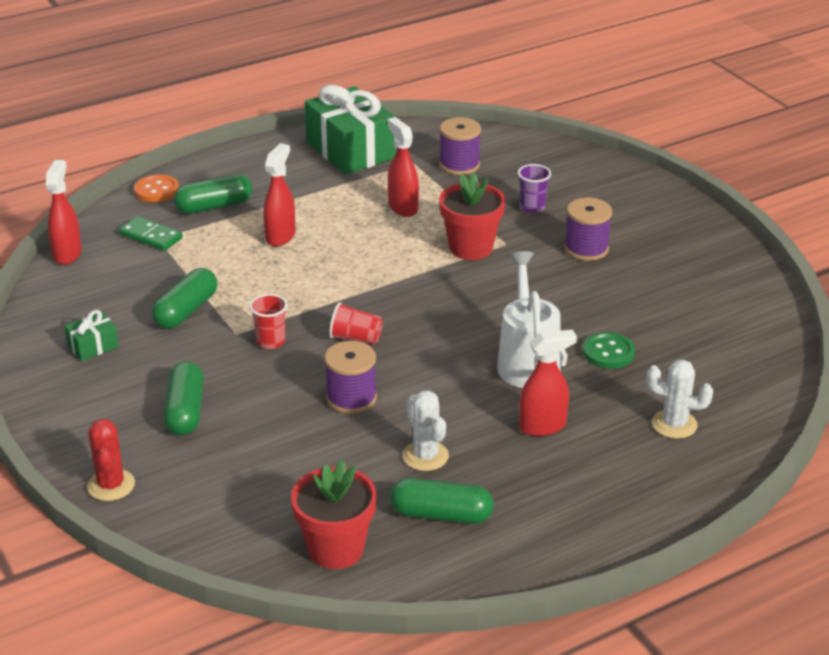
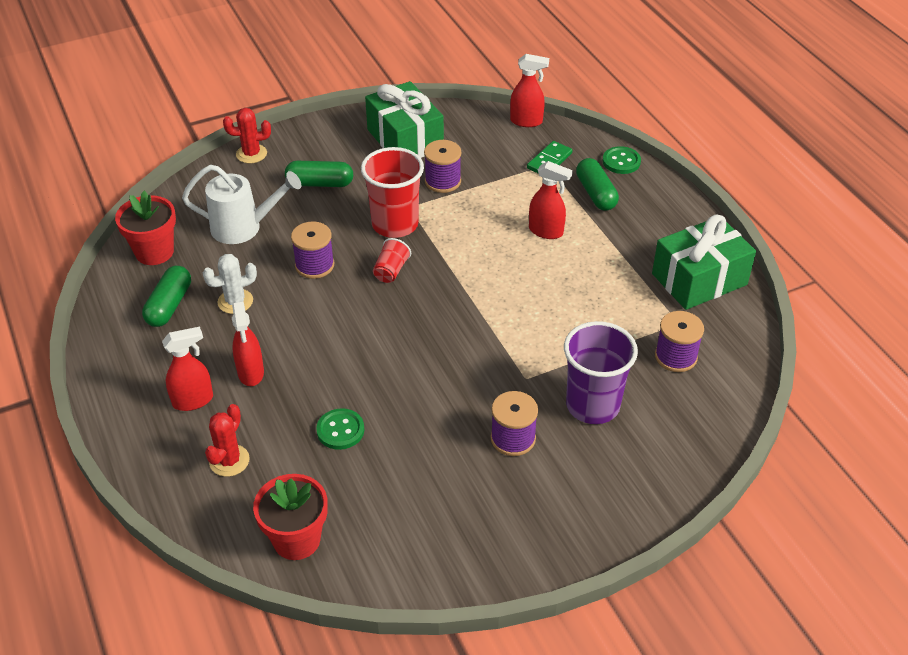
camera: 95 degrees right, 10 degrees up
green gift [65,310,119,361] -> green gift [365,81,444,158], size x2.23
orange button [134,174,179,202] -> green button [603,146,641,174]
green capsule [152,268,217,329] -> purple spool [424,140,461,193]
red cup [249,294,287,349] -> red cup [361,147,424,238], size x2.06
red spray bottle [387,117,419,217] -> red spray bottle moved to [162,327,213,411]
red flower pot [439,173,506,260] -> red flower pot moved to [253,474,328,560]
white watering can [497,251,561,388] -> white watering can moved to [182,165,301,244]
purple cup [518,164,551,213] -> purple cup [564,321,638,424], size x2.06
white cactus [647,360,713,439] -> red cactus [205,404,250,477]

